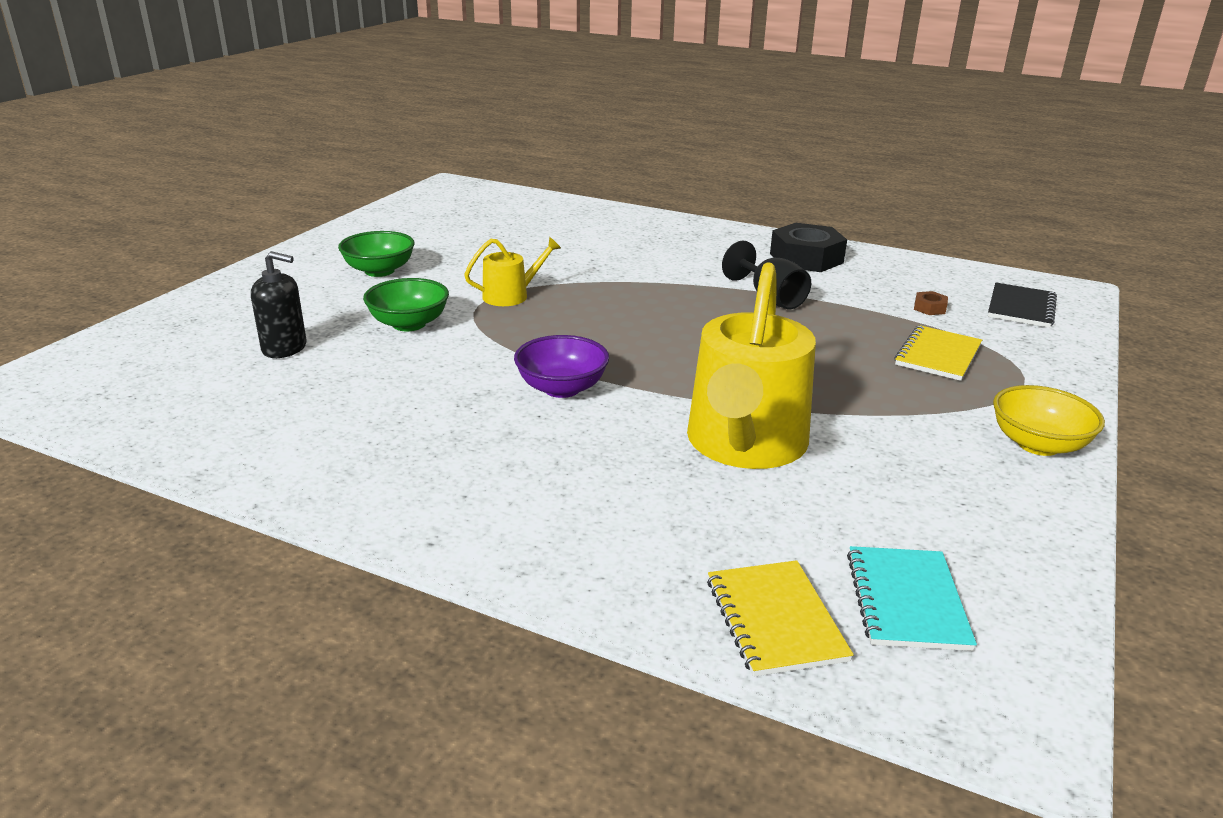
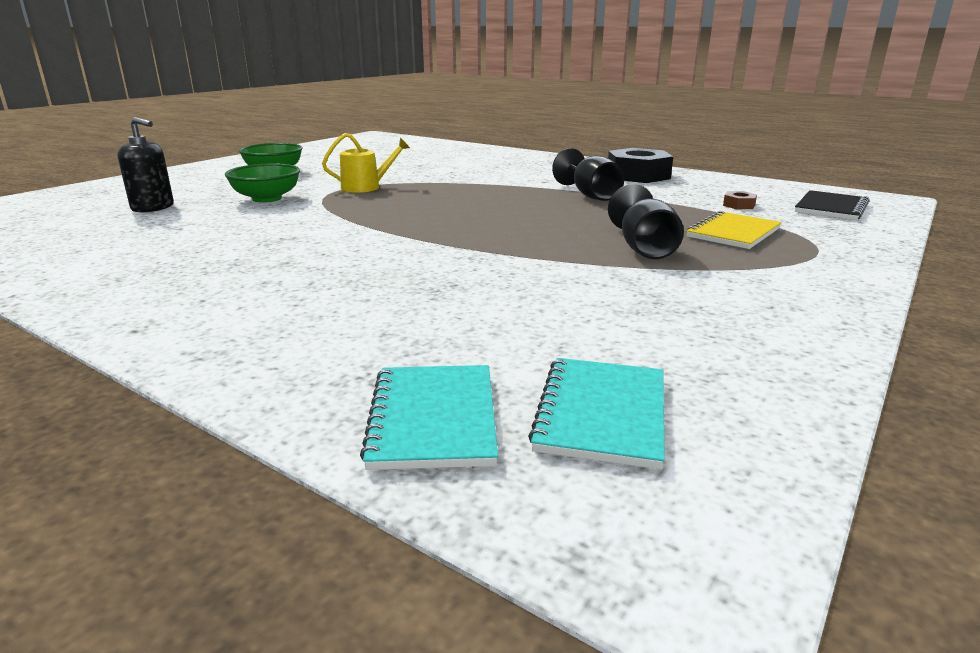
camera: 10 degrees right, 5 degrees down
purple bowl [514,335,609,398] -> none
yellow watering can [687,262,816,469] -> none
yellow notebook [707,560,854,677] -> turquoise notebook [360,365,498,470]
yellow bowl [993,385,1105,456] -> none
none -> black goblet [608,184,684,259]

